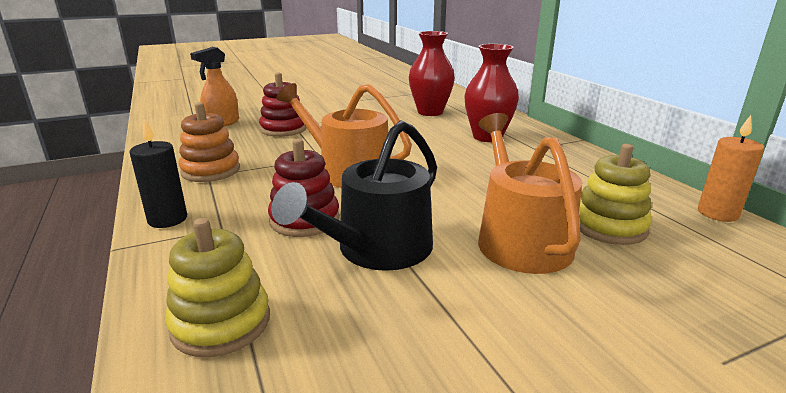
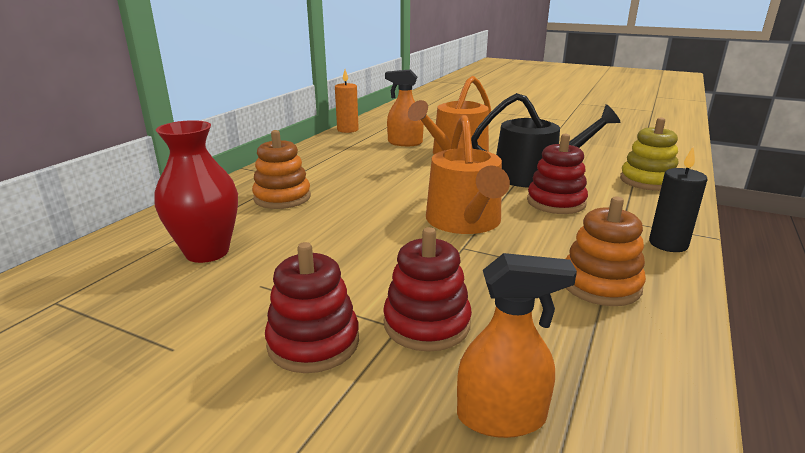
camera: 130 degrees left, 0 degrees up
red vase [464,44,519,142] -> orange stacking toy [252,130,311,209]
yellow stacking toy [579,144,652,245] -> orange spray bottle [385,69,424,146]
none -> red stacking toy [265,242,359,373]

